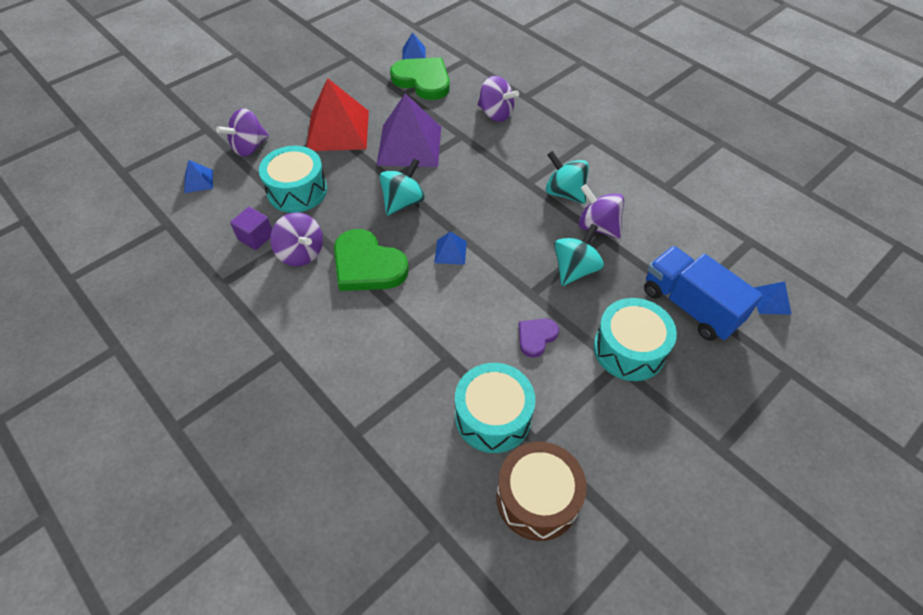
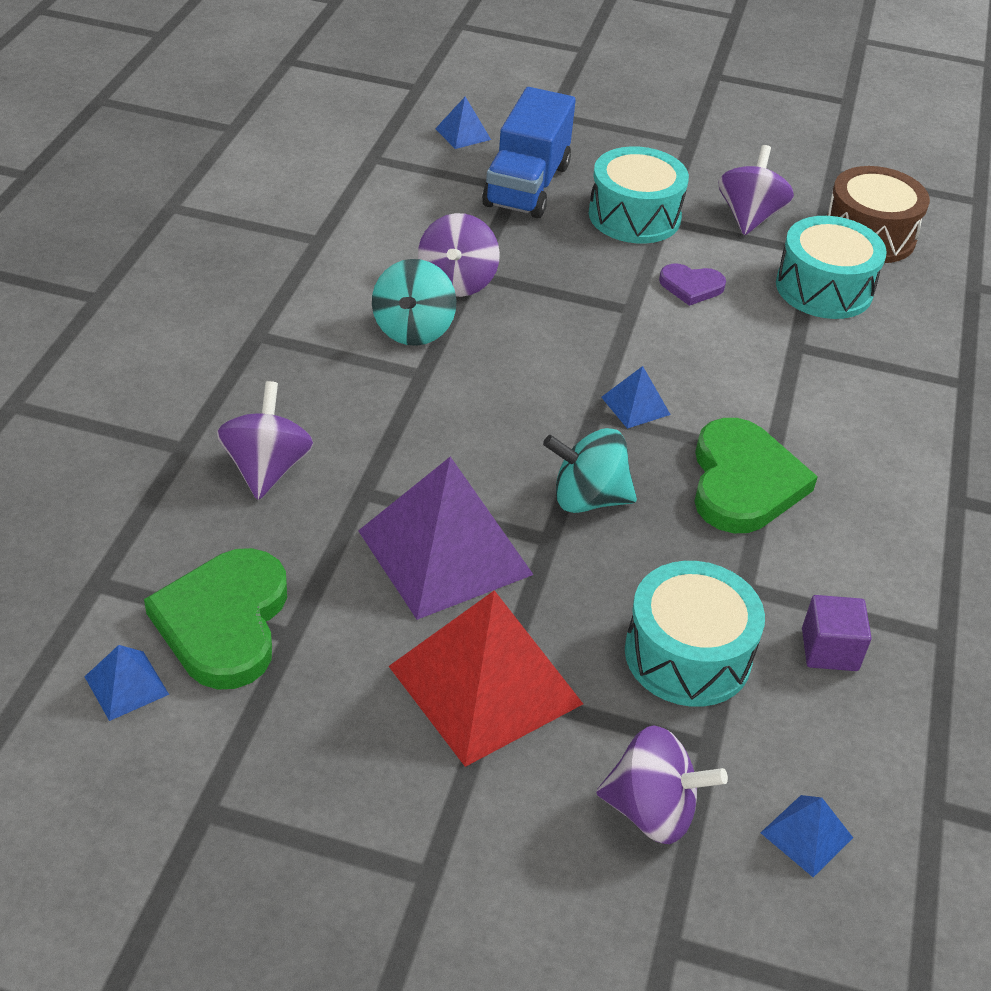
camera: 125 degrees left, 10 degrees down
purple spinning top [270,212,323,266] -> purple spinning top moved to [718,145,794,235]
turquoise spinning top [554,224,604,286] -> none

